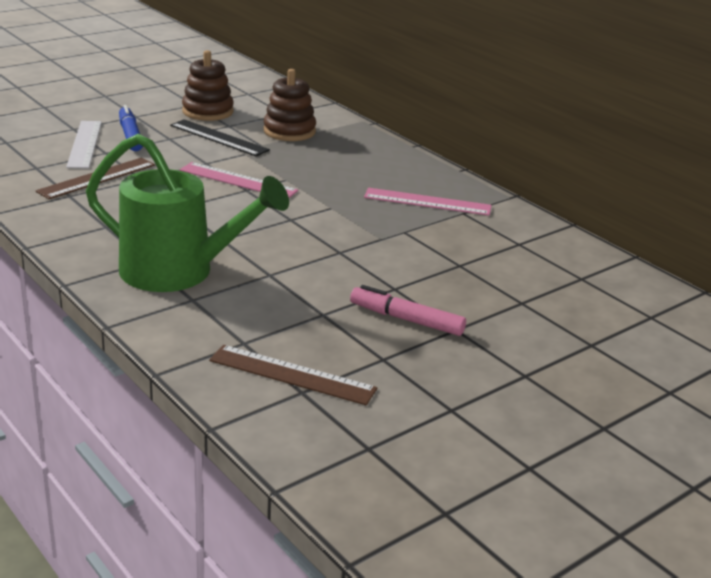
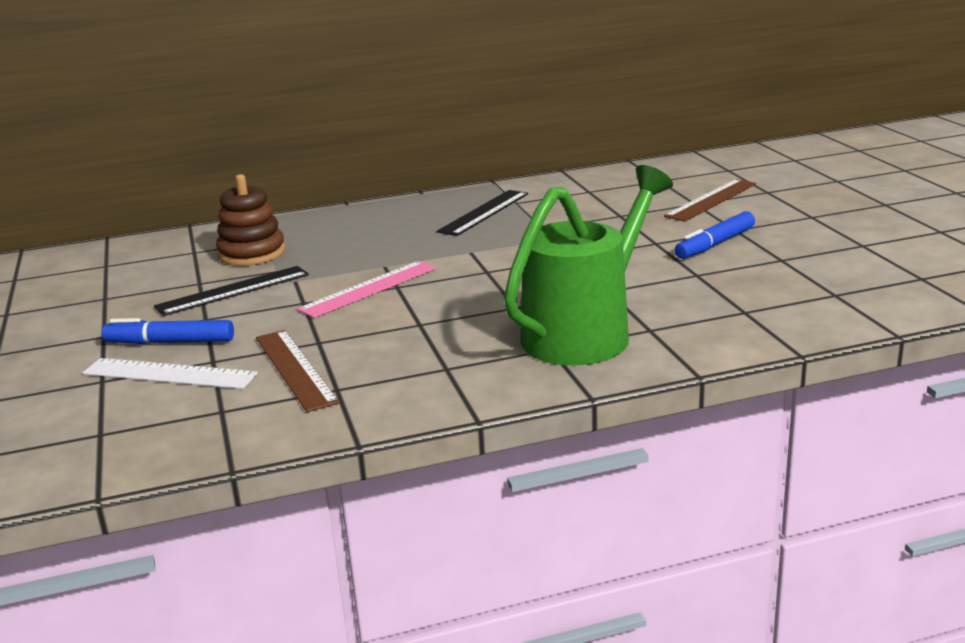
camera: 65 degrees left, 5 degrees down
brown stacking toy [182,50,234,121] -> none
brown ruler [209,345,377,405] -> brown ruler moved to [664,179,756,222]
pink marker [350,285,466,336] -> blue marker [675,211,755,259]
pink ruler [364,188,492,216] -> black ruler [437,190,528,236]

